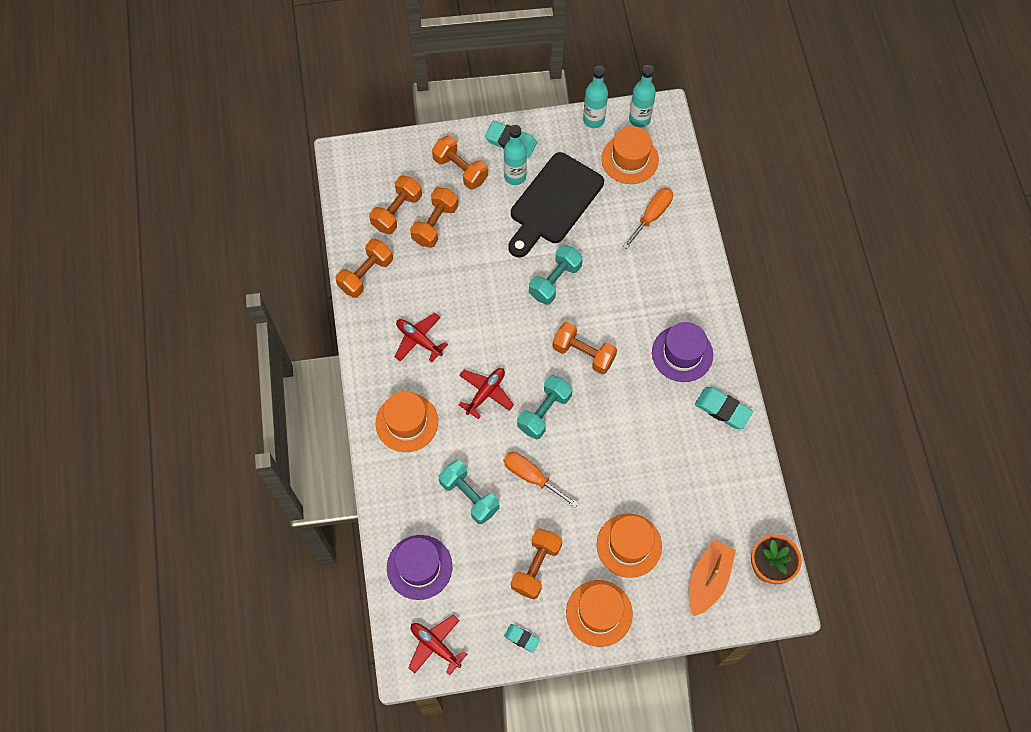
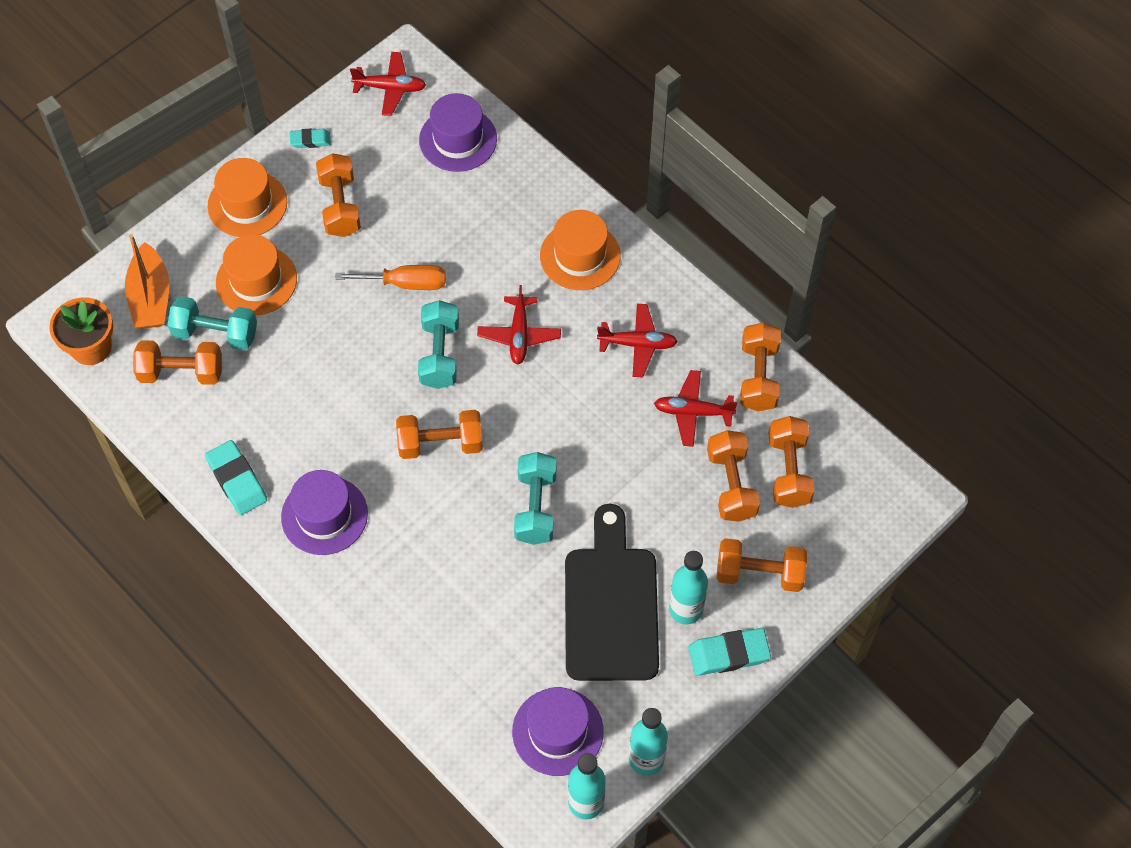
camera: 145 degrees right, 5 degrees down
turquoise dumbbell [439,460,499,524] -> turquoise dumbbell moved to [167,296,257,351]
orange hat [601,126,659,184] -> purple hat [512,687,604,776]
orange screwdriver [623,188,673,249] -> none
turquoise eraser [695,387,753,429] -> turquoise eraser turned 60 degrees clockwise [205,440,267,515]
none -> orange dumbbell [133,340,222,385]
none -> red plane [654,370,737,447]

